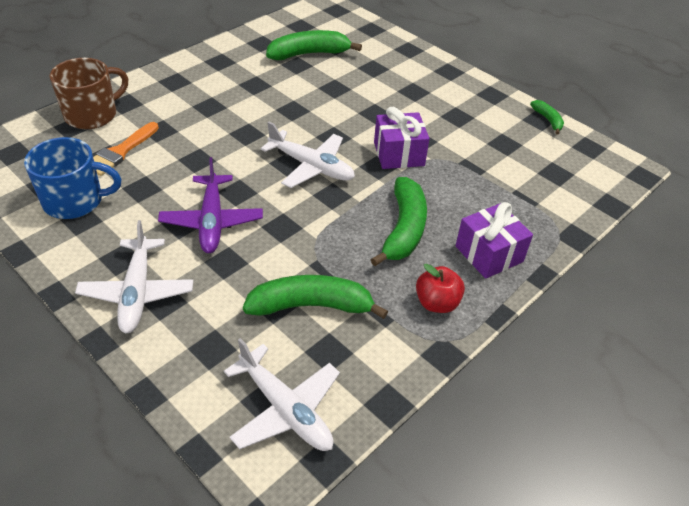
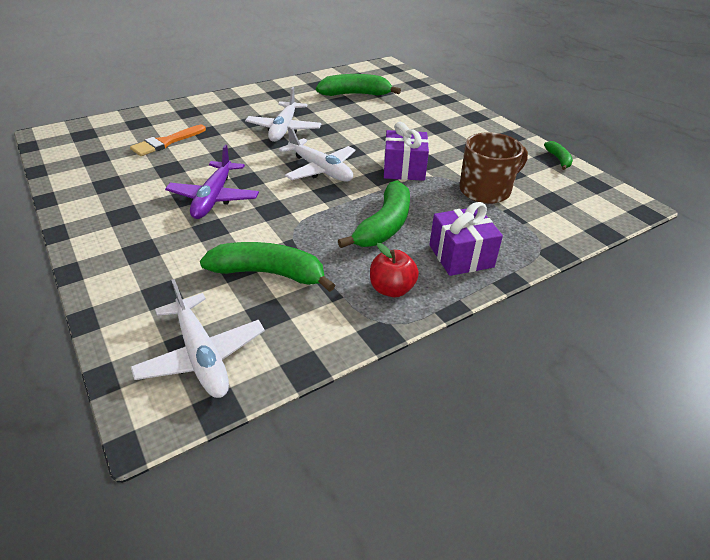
camera: 15 degrees right, 5 degrees down
blue mug [24,137,121,219] -> none
brown mug [50,58,128,129] -> brown mug moved to [459,132,528,204]
white plane [75,220,193,333] -> white plane moved to [245,87,321,142]

